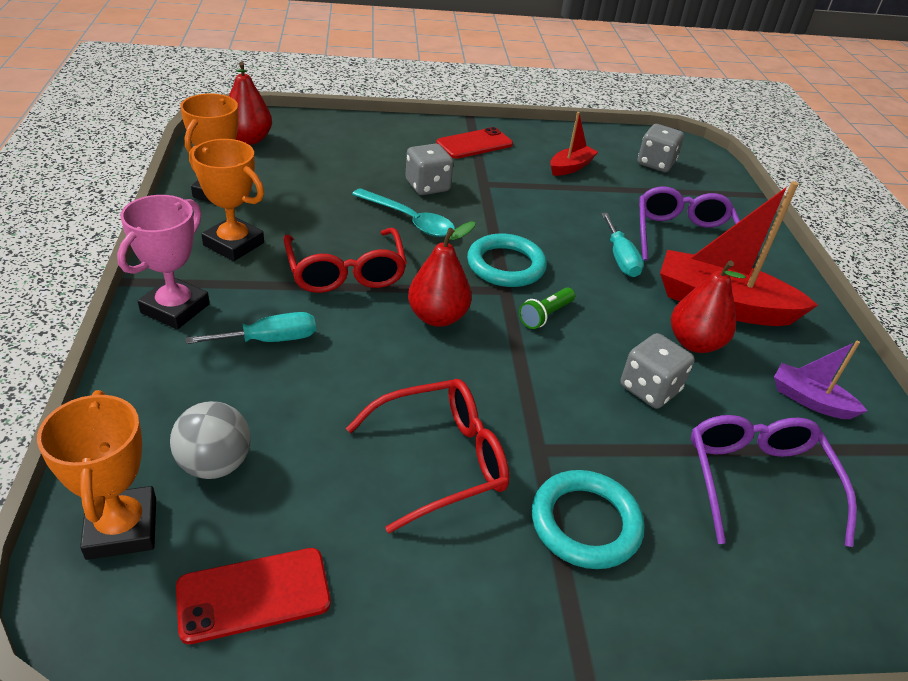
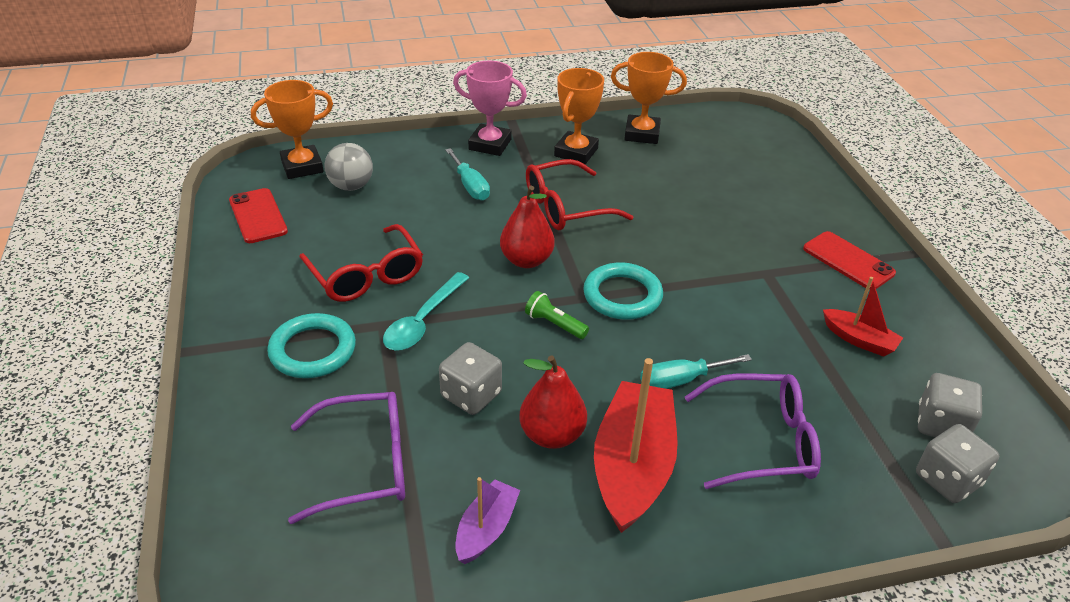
camera: 85 degrees right, 0 degrees up
red pear [229,62,272,145] -> none
turquoise spoon [352,188,455,237] -> turquoise spoon moved to [383,272,469,351]
grey dice [405,144,453,195] -> grey dice moved to [916,424,999,503]

